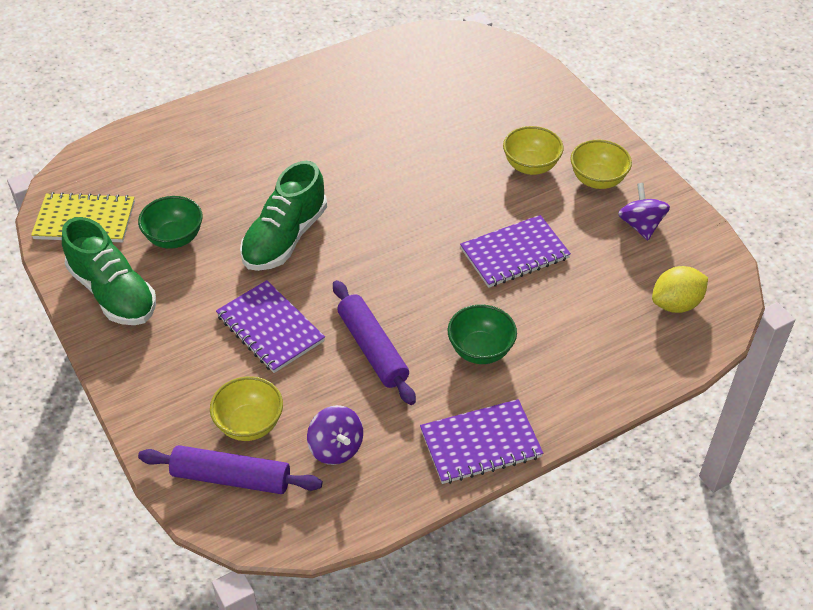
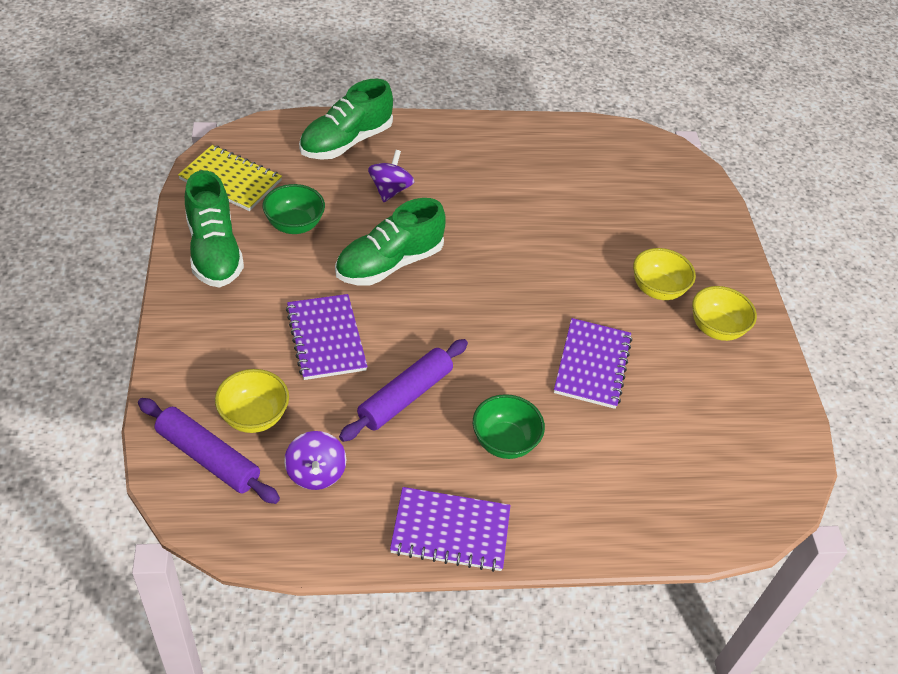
camera: 20 degrees right, 0 degrees up
purple rolling pin [333,280,416,405] -> purple rolling pin turned 45 degrees clockwise [339,339,468,442]
purple notebook [460,215,571,288] -> purple notebook turned 75 degrees counterclockwise [554,318,632,409]
purple spinning top [618,183,670,240] -> purple spinning top moved to [368,150,414,202]
yellow lemon [652,266,708,313] -> none
none -> green shoe [299,79,393,160]

